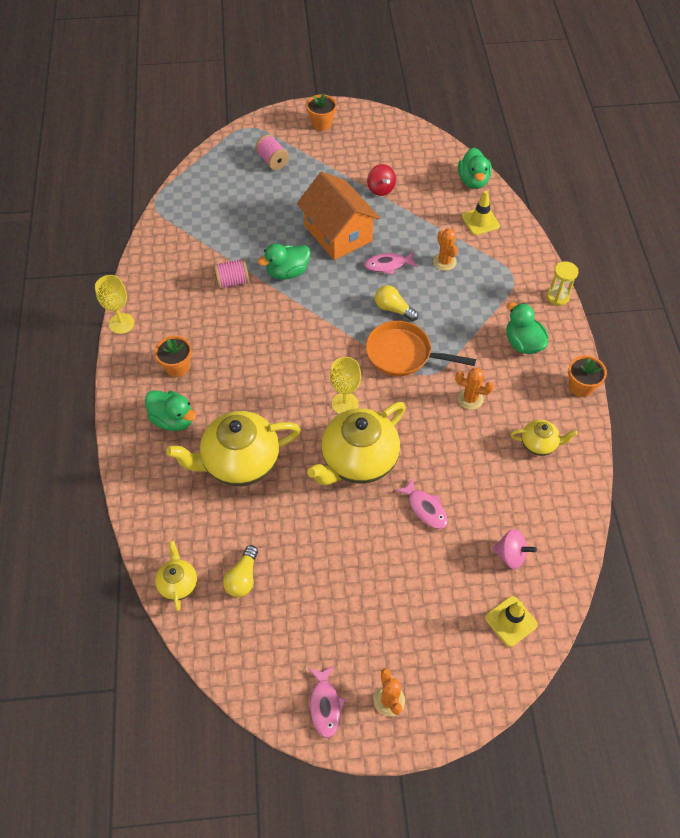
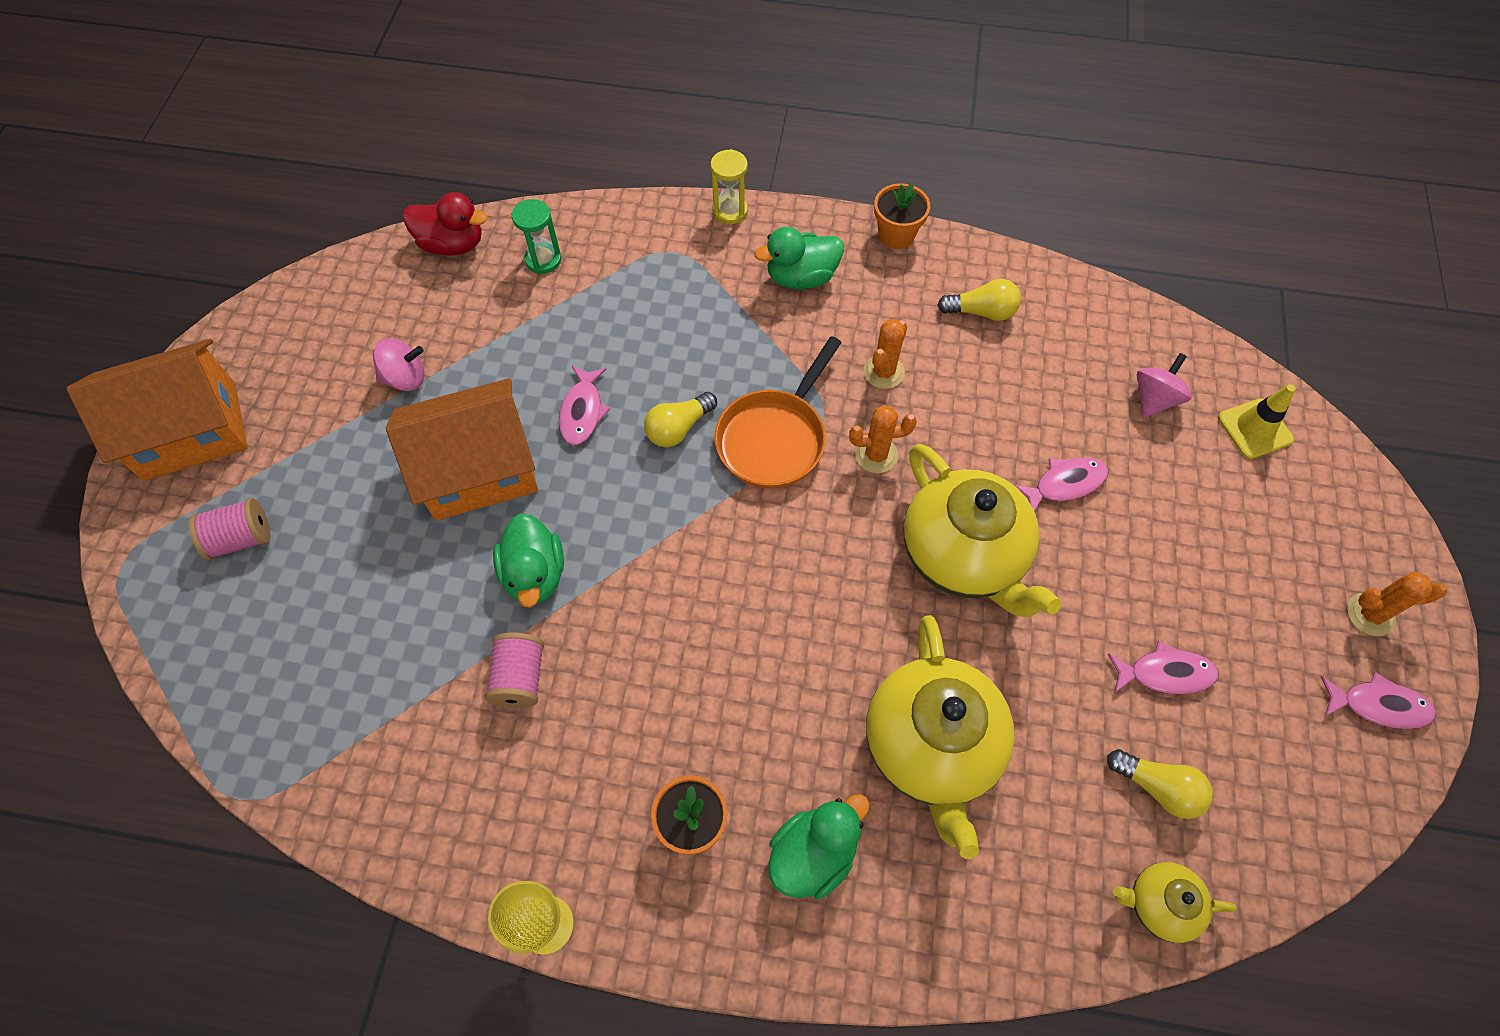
camera: 75 degrees left, 5 degrees up
orange flower pot [306,93,337,131] -> orange house [67,339,247,481]
yellow goblet [330,357,361,414] -> none
red spinning top [367,164,396,196] -> pink spinning top [373,338,424,391]
orange cactus [433,229,458,271] -> orange cactus moved to [849,405,917,473]
green duck [458,148,492,189] -> red duck [403,192,488,256]
yellow traffic cone [462,191,500,235] -> green hourglass [512,199,561,274]
yellow teapot [510,420,578,456] -> yellow light bulb [938,279,1021,321]
none -> pink fish [1108,641,1219,695]

